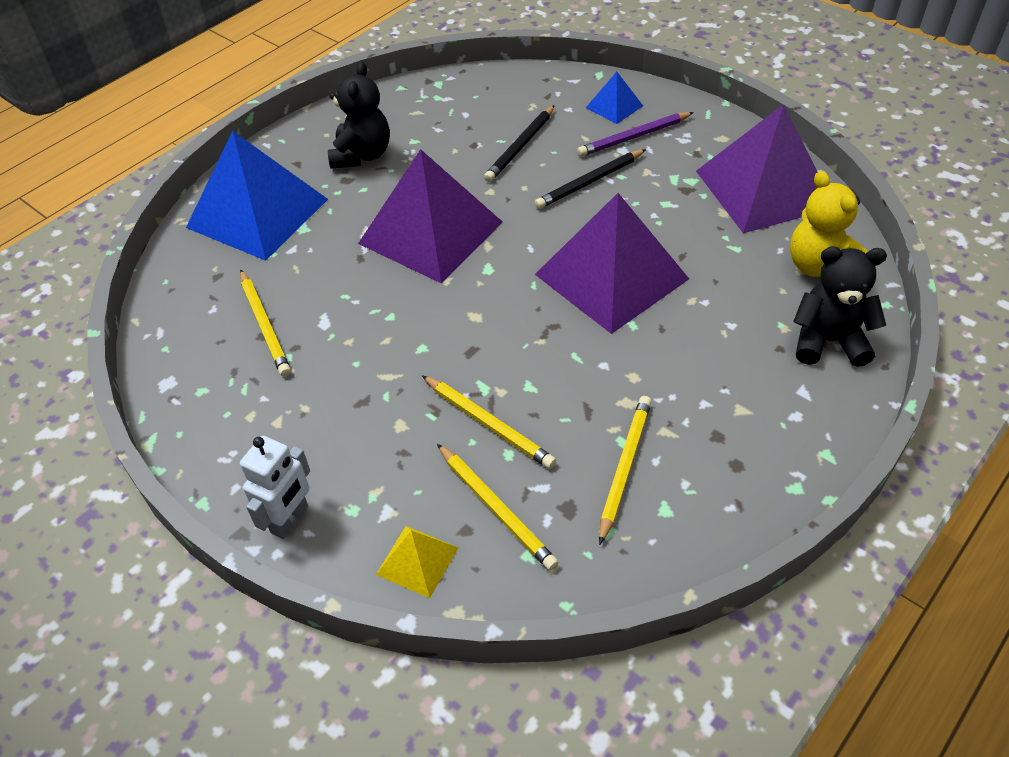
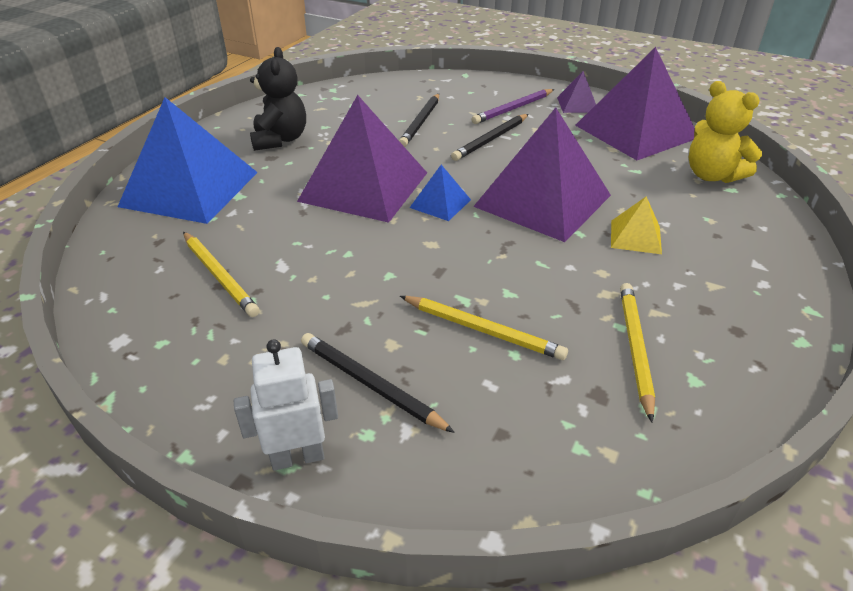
camera: 15 degrees left, 10 degrees down
white robot [240,436,310,539] -> white robot turned 120 degrees counterclockwise [234,339,338,471]
yellow pyramid [376,526,458,598] -> yellow pyramid moved to [611,196,662,254]
yellow pencil [437,444,559,571] -> none
blue pyramid [586,72,643,124] -> blue pyramid moved to [410,165,471,221]
black teddy bear [793,246,887,367] -> none
none -> black pencil [301,333,455,433]
none -> purple pyramid [557,71,596,113]

